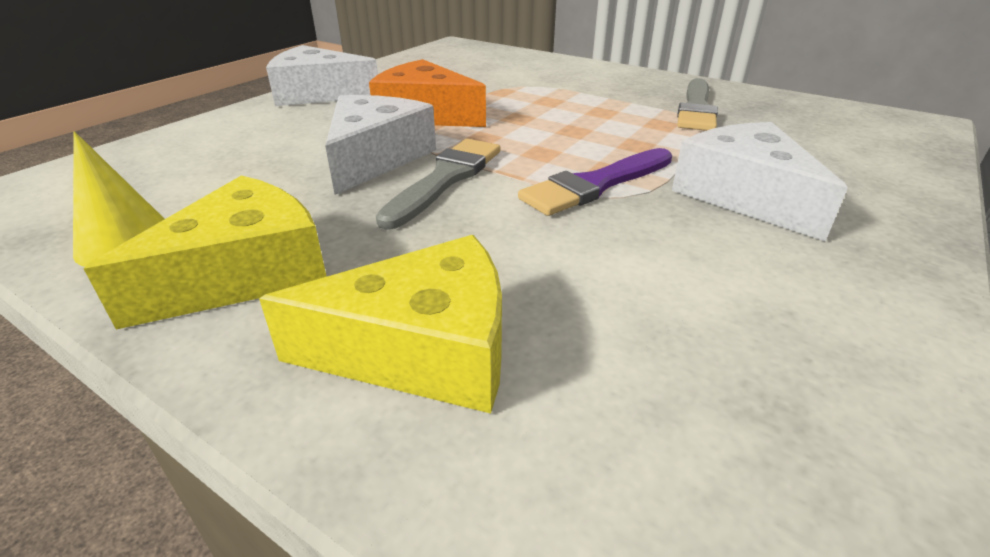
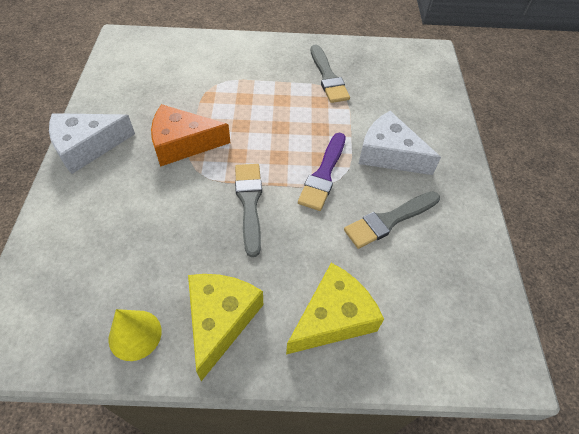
camera: 35 degrees left, 20 degrees up
white cheese [325,95,436,195] -> none
none -> grey brush [344,191,440,249]

